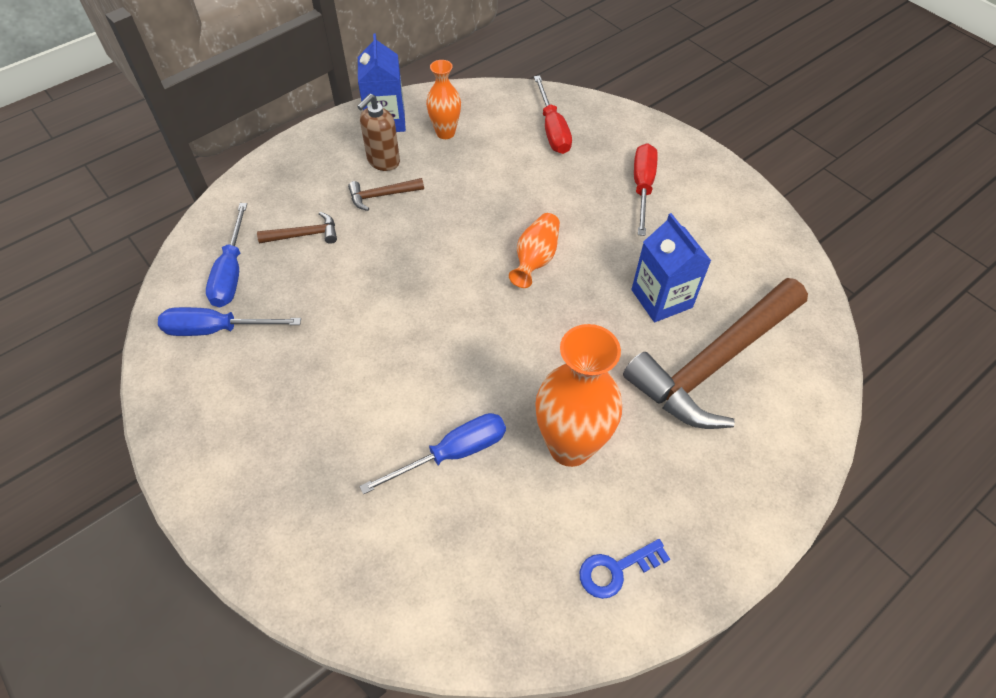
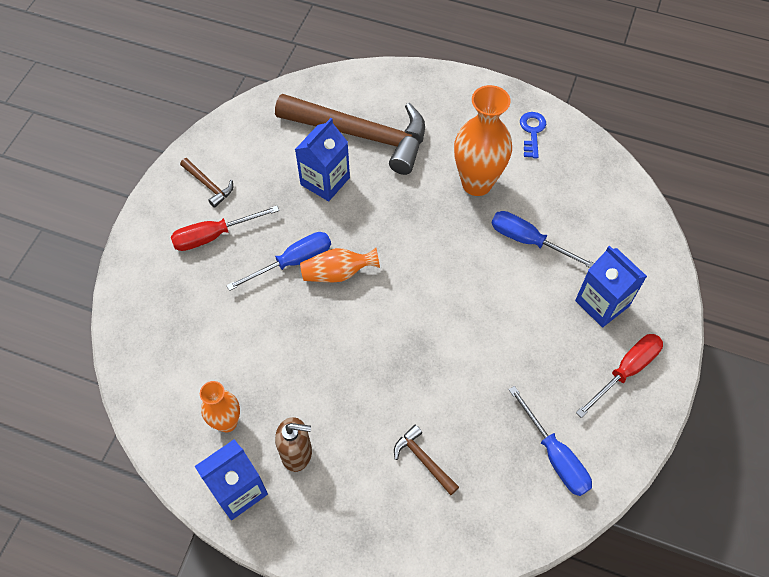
camera: 120 degrees left, 5 degrees up
blue screwdriver [206,203,247,307] -> blue screwdriver moved to [226,232,331,291]
brown hammer [348,178,424,211] -> brown hammer moved to [180,158,233,208]
red screwdriver [534,76,572,154] -> red screwdriver moved to [576,334,663,418]
blue key [580,539,670,599] -> blue key turned 120 degrees counterclockwise [520,112,546,158]
none -> blue carton [575,245,647,328]

